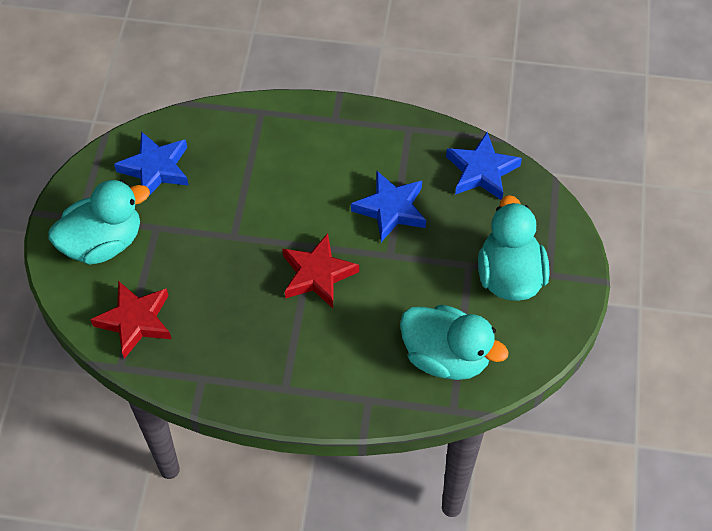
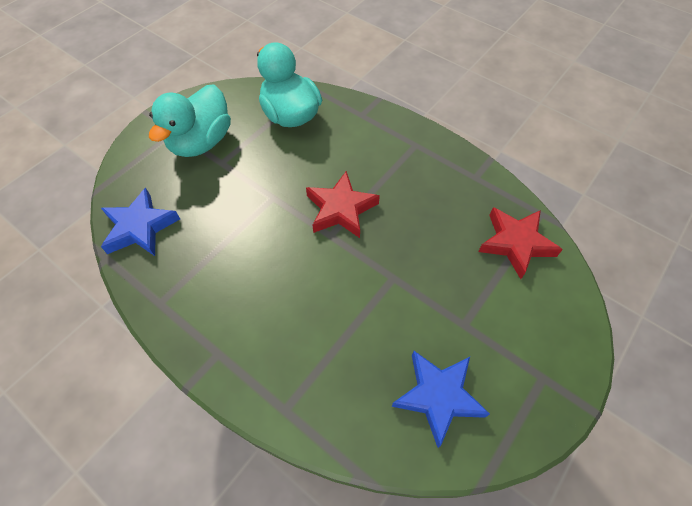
camera: 150 degrees left, 0 degrees up
turquoise duck [48,180,150,265] -> none
blue star [351,171,426,242] -> none

